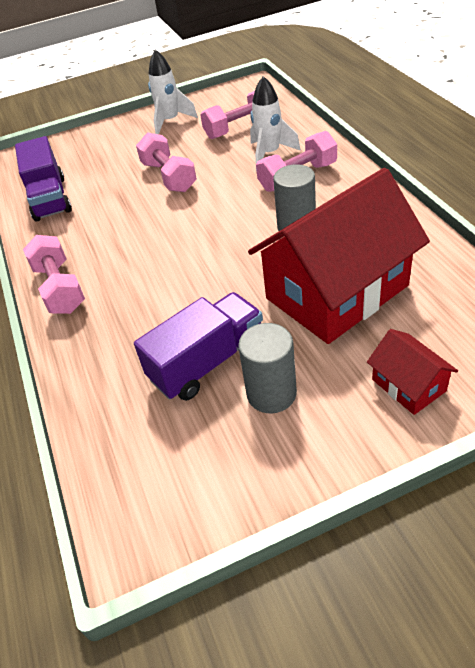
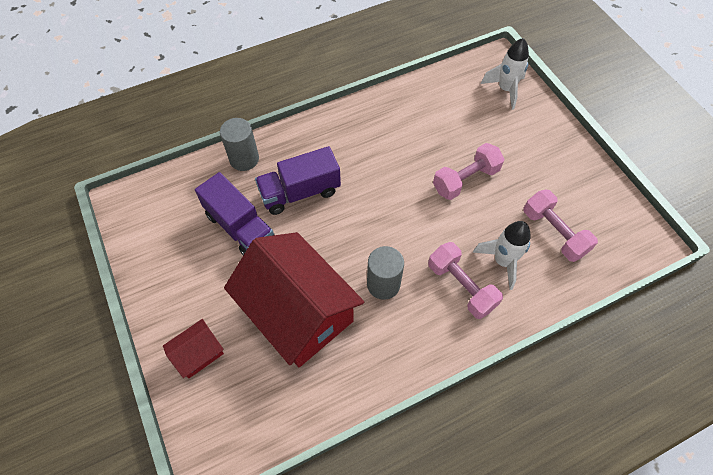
camera: 80 degrees right, 15 degrees up
purple truck [15,136,72,222] -> purple truck moved to [255,146,341,215]
pink dumbbell [23,235,85,314] -> none
white rocket [148,49,198,134] -> white rocket moved to [481,38,529,110]
grey cylinder [238,323,297,414] -> grey cylinder moved to [220,118,259,171]

